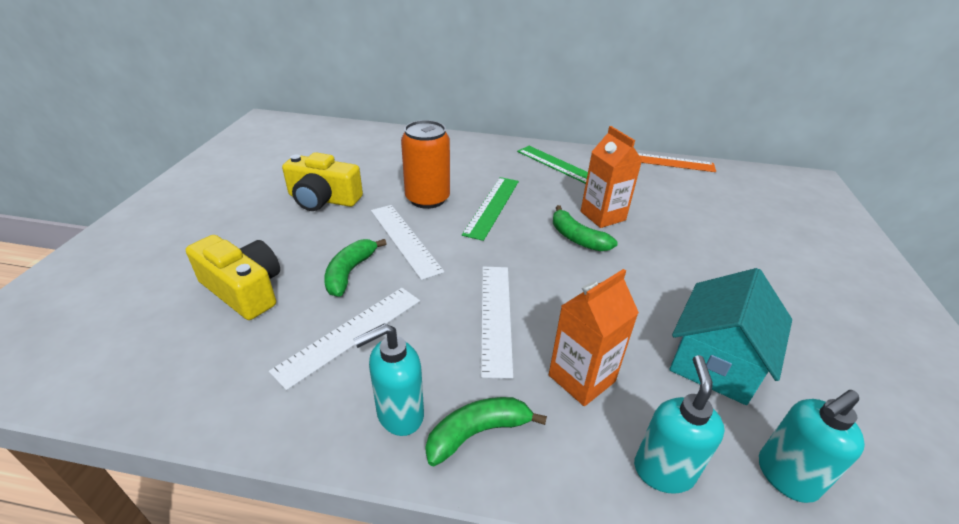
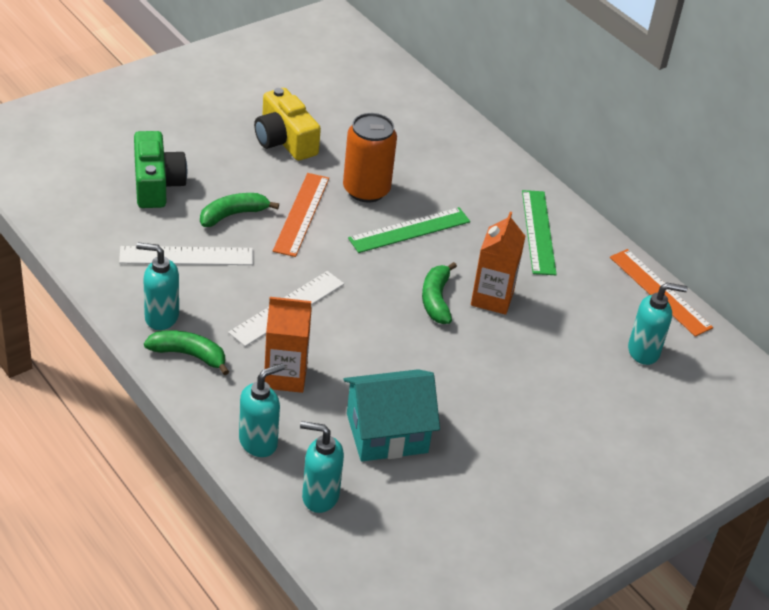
camera: 40 degrees right, 5 degrees up
yellow camera [186,235,280,320] -> green camera [134,131,187,208]
white ruler [371,205,444,280] -> orange ruler [273,173,329,257]
none -> turquoise soap dispenser [628,283,688,365]

